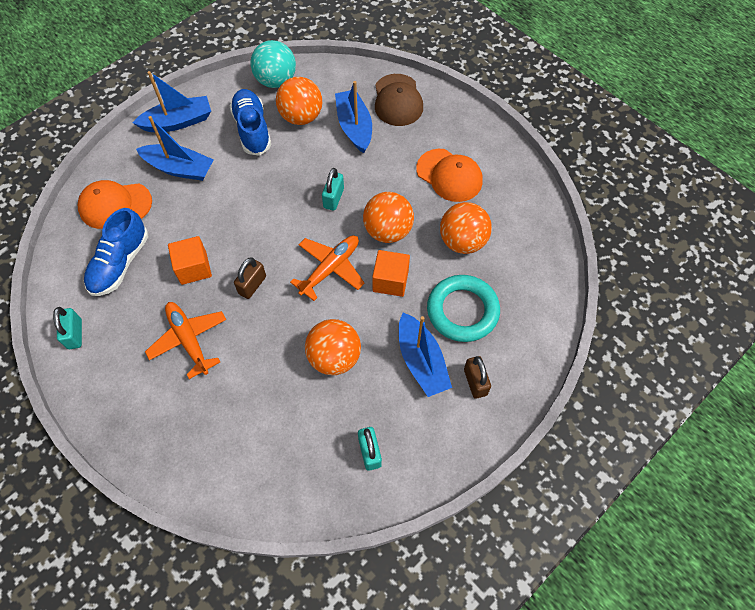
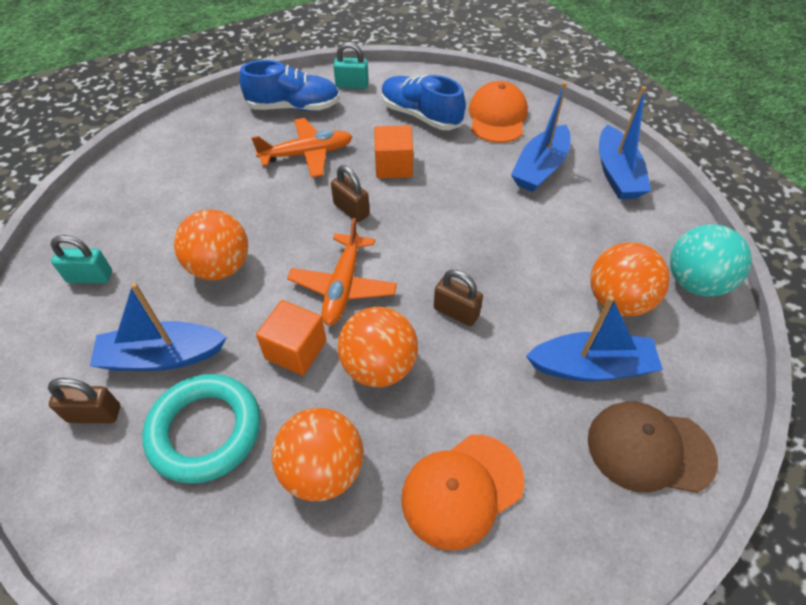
camera: 105 degrees right, 10 degrees down
blue shoe [229,89,271,156] -> blue shoe moved to [239,60,340,111]
orange plane [290,235,365,301] -> orange plane turned 45 degrees clockwise [287,218,397,326]
turquoise padlock [322,168,344,211] -> brown padlock [434,270,483,326]

